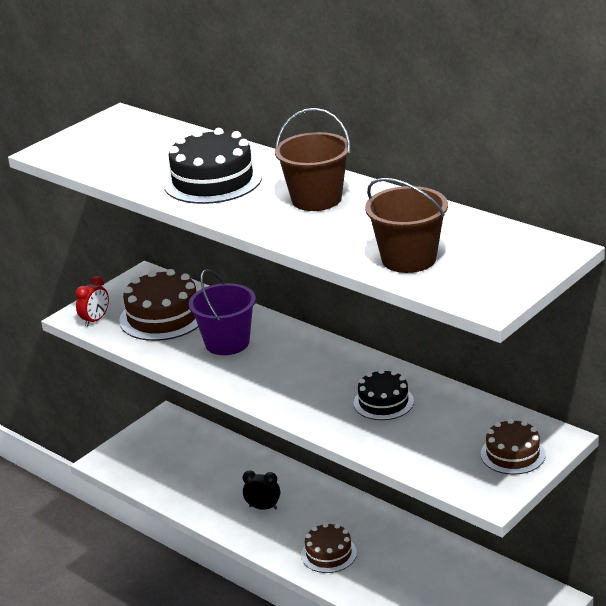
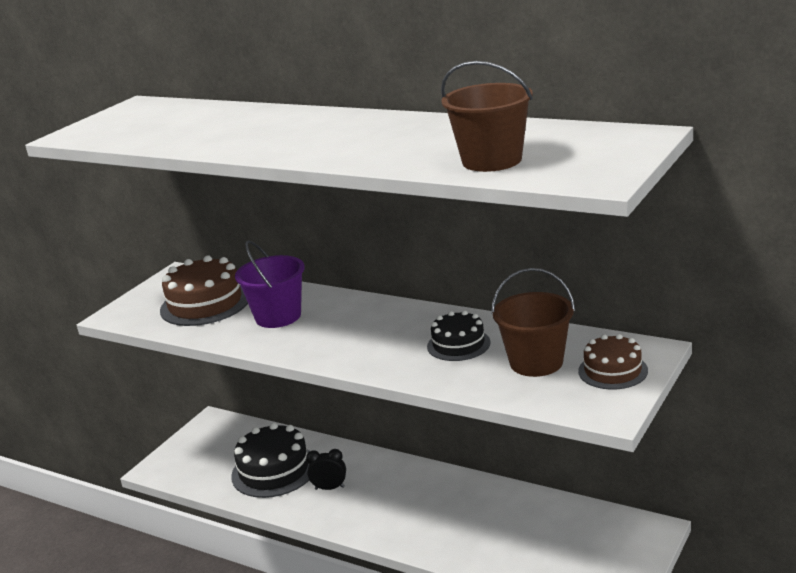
camera: 10 degrees left, 5 degrees down
red clock [75,276,109,327] -> none
black cake [164,128,262,204] -> black cake moved to [231,423,310,498]
brown bucket [275,108,351,211] -> brown bucket moved to [491,268,575,377]
brown cake [301,523,357,573] -> none

